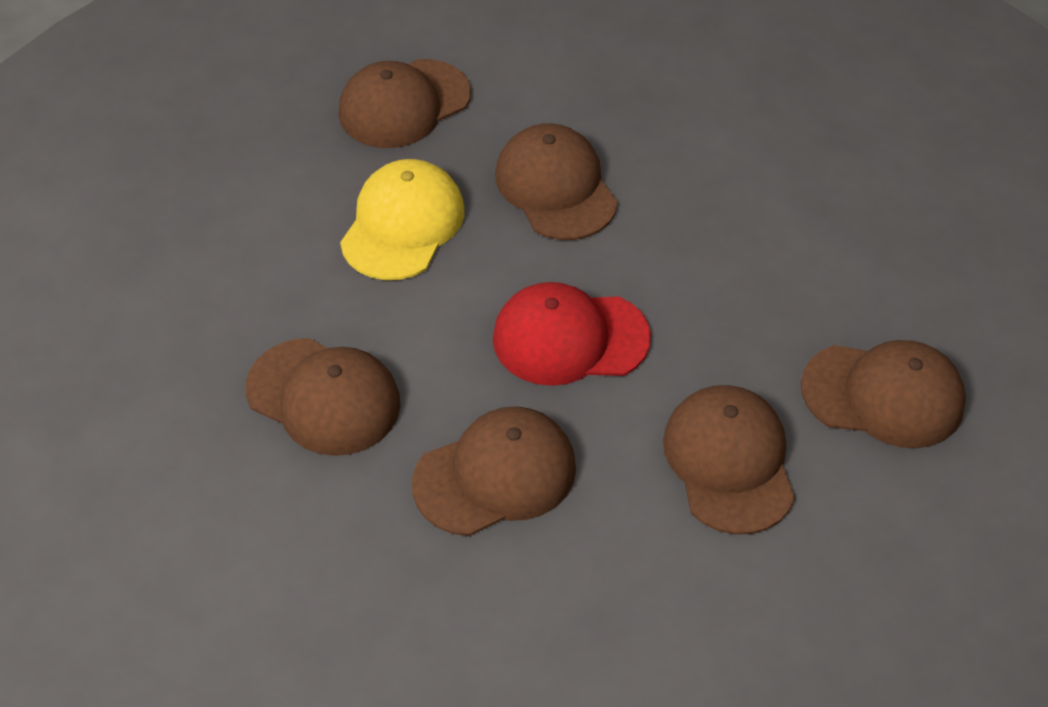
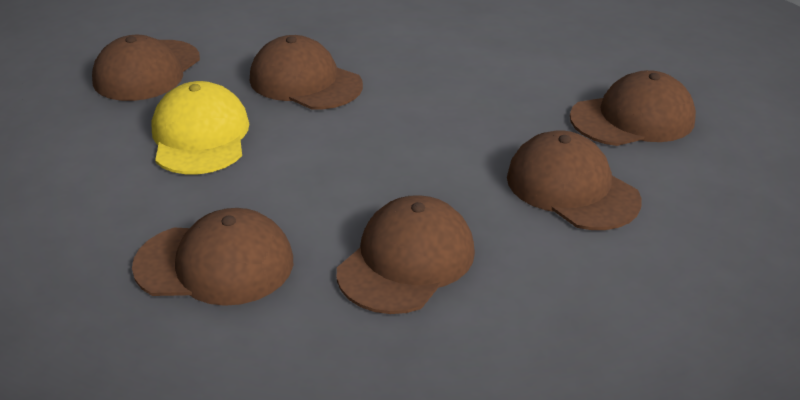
camera: 30 degrees left, 15 degrees down
red cap [493,282,651,386] -> none

